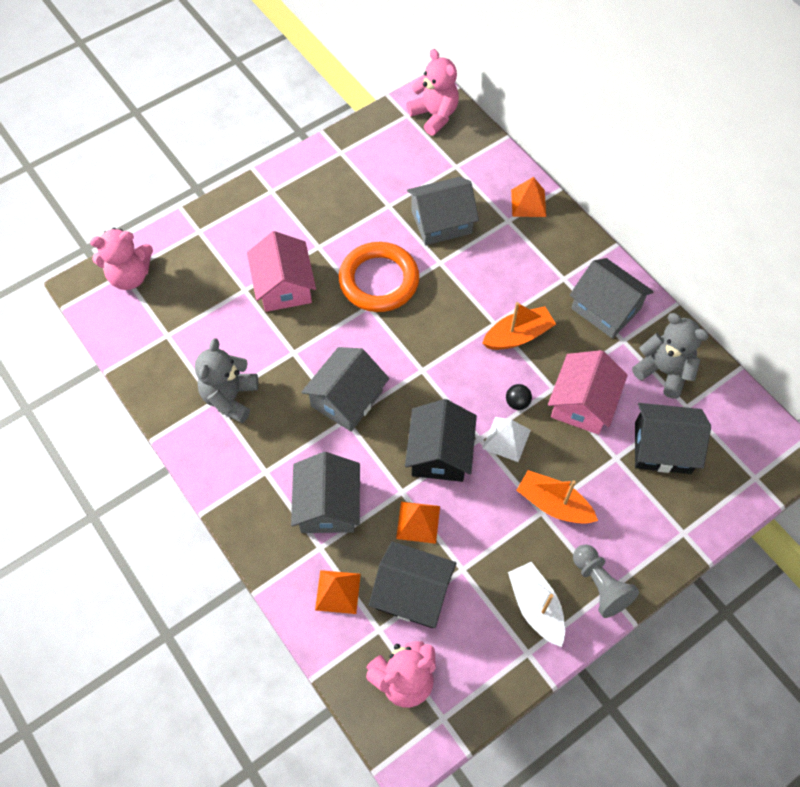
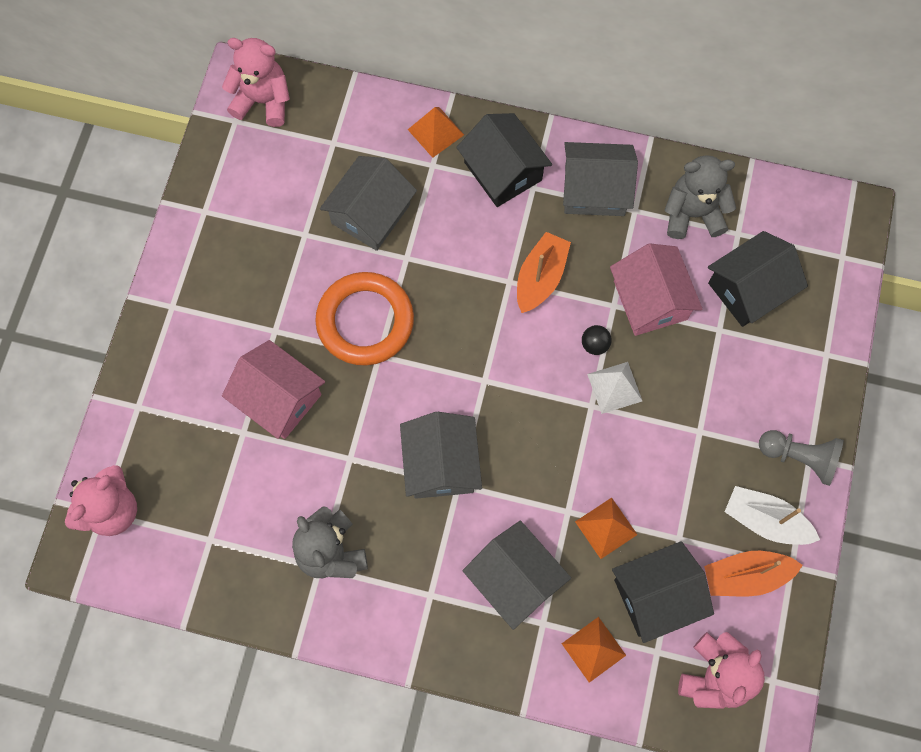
camera: 40 degrees left, 10 degrees up
black house [405,399,477,482] -> black house moved to [456,113,552,207]
orange boat [516,470,598,523] -> orange boat moved to [704,551,803,596]

